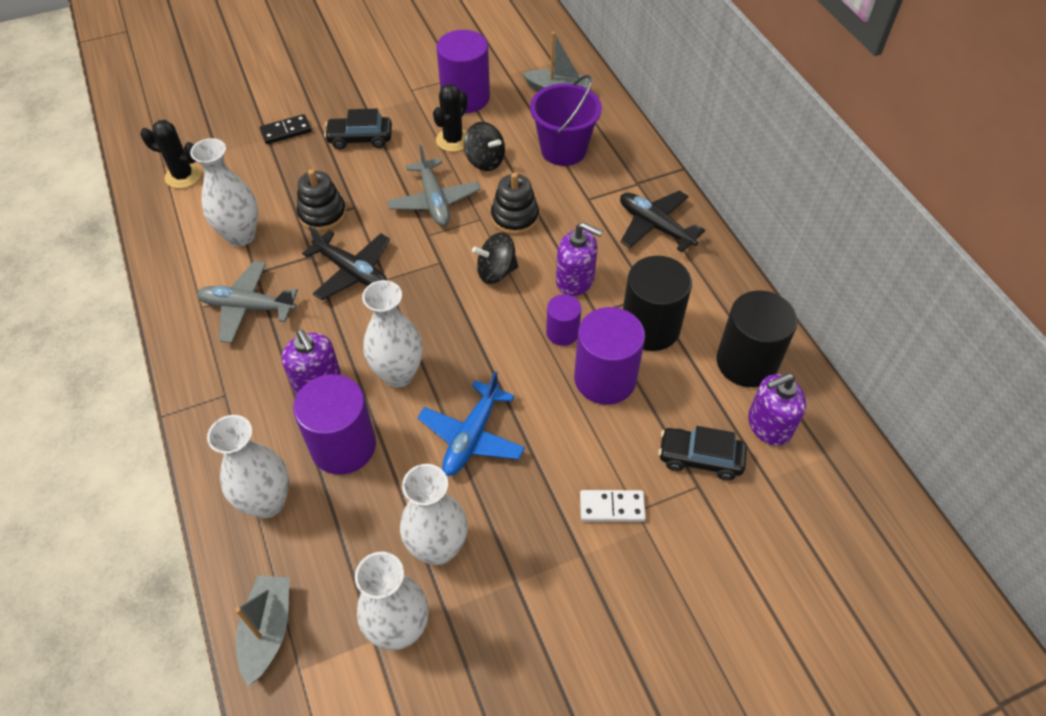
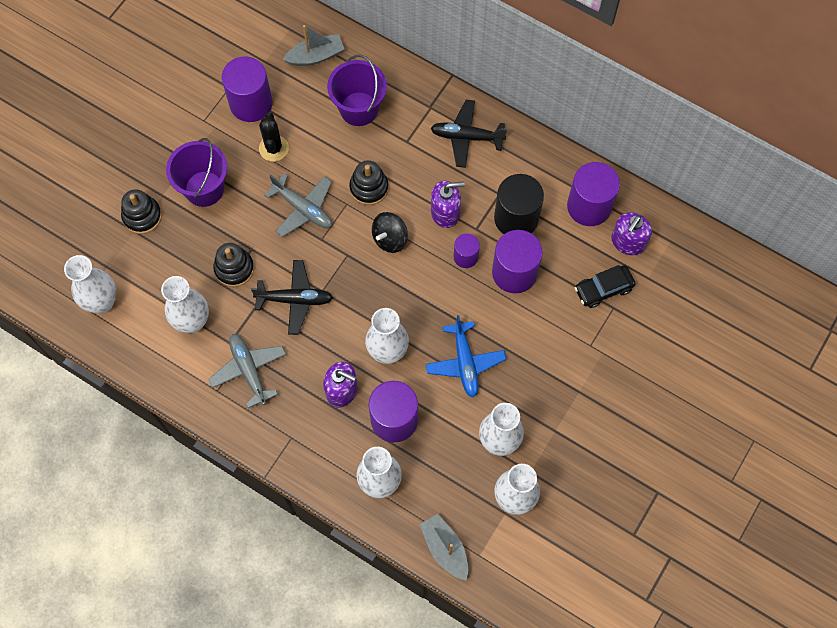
camera: 35 degrees left, 15 degrees up
black cactus [140,120,201,189] -> white vase [64,255,116,313]
grey plane [197,261,298,343] -> grey plane turned 90 degrees clockwise [208,334,286,408]
black domino [260,114,312,144] -> black stacking toy [121,189,162,234]
black car [324,109,392,149] -> purple bucket [166,138,227,207]
black spinning top [464,122,505,171] -> none
white domino [580,490,646,522] -> none
black cylinder [716,290,798,387] -> purple cylinder [567,162,620,226]

